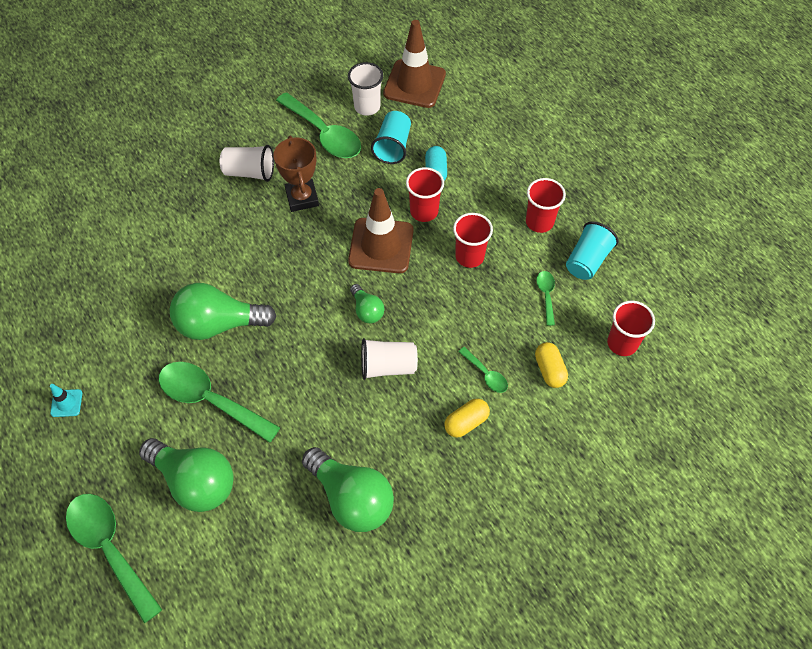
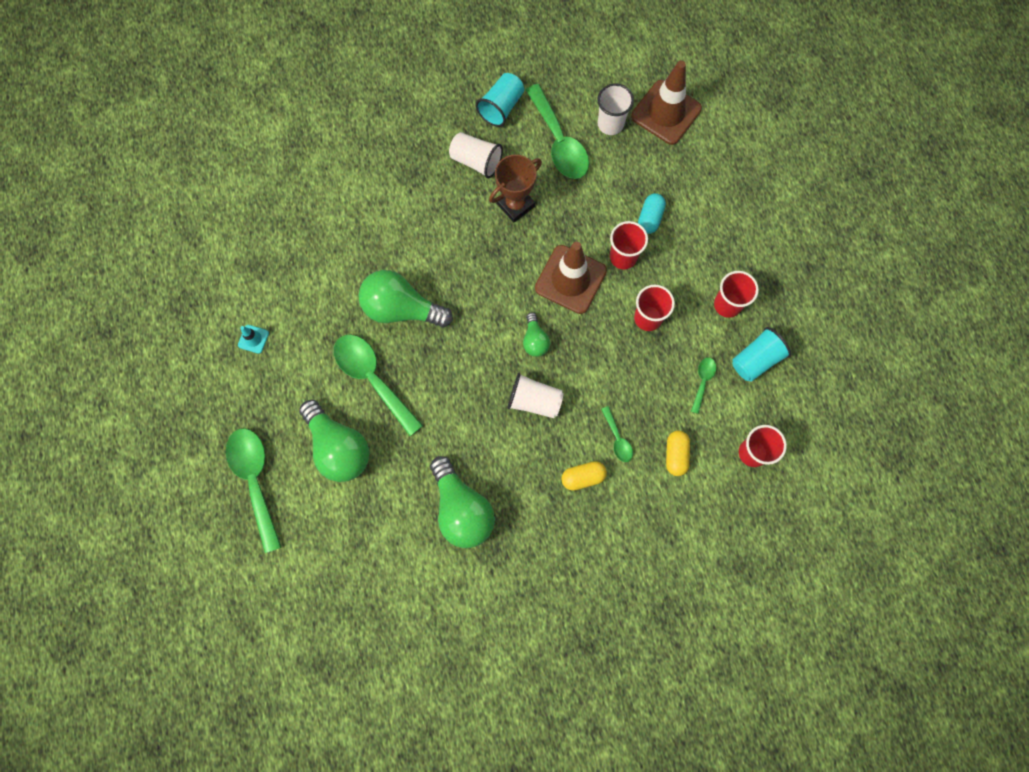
camera: 20 degrees right, 15 degrees up
brown trophy [273,136,319,212] -> brown trophy turned 45 degrees clockwise [489,154,542,222]
turquoise cup [371,111,411,164] -> turquoise cup moved to [476,73,524,127]

